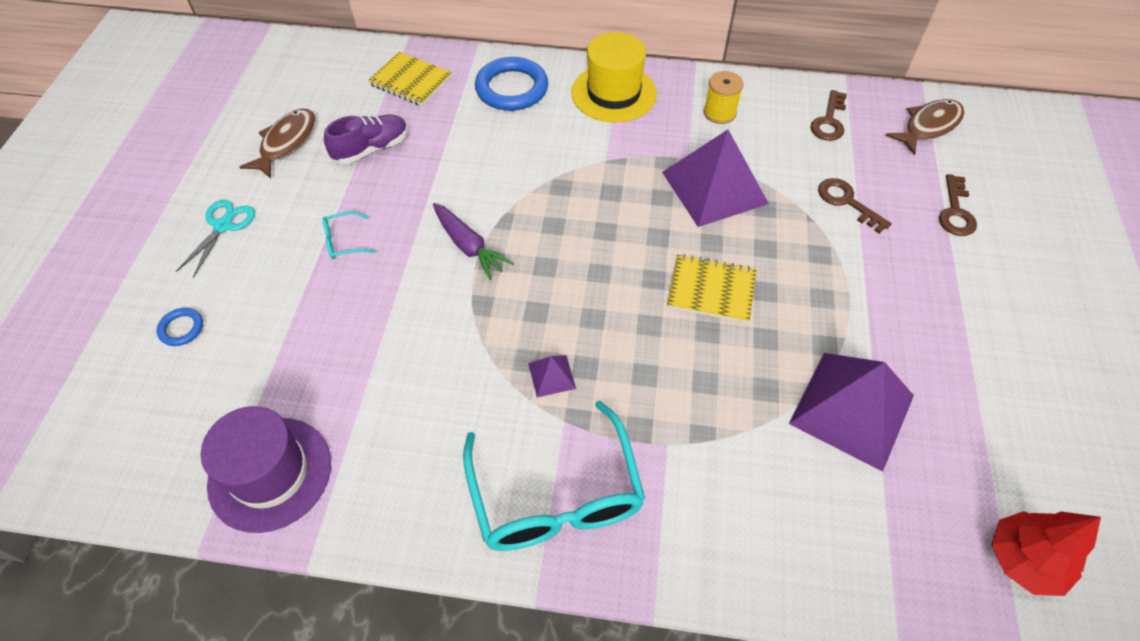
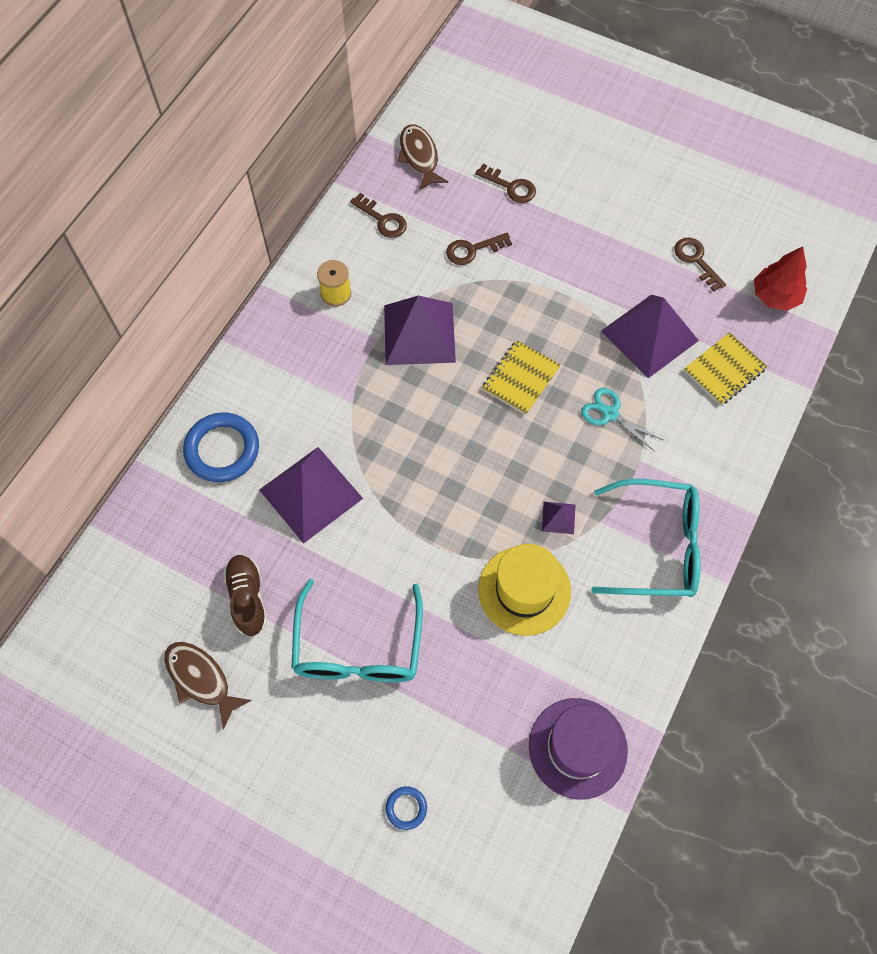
camera: 70 degrees left, 10 degrees up
turquoise scissors [175,200,255,278] -> turquoise scissors moved to [581,388,663,452]
turquoise glasses [323,211,376,259] -> turquoise glasses [291,579,423,682], size x2.45
purple shoe [324,114,408,164] -> brown shoe [223,555,267,636]
yellow notebook [368,52,452,106] -> yellow notebook moved to [684,332,767,405]
purple carrot [433,203,514,280] -> none
yellow hat [571,32,657,122] -> yellow hat moved to [478,544,571,636]
none -> purple pyramid [260,447,363,544]
none -> brown key [674,238,726,292]

